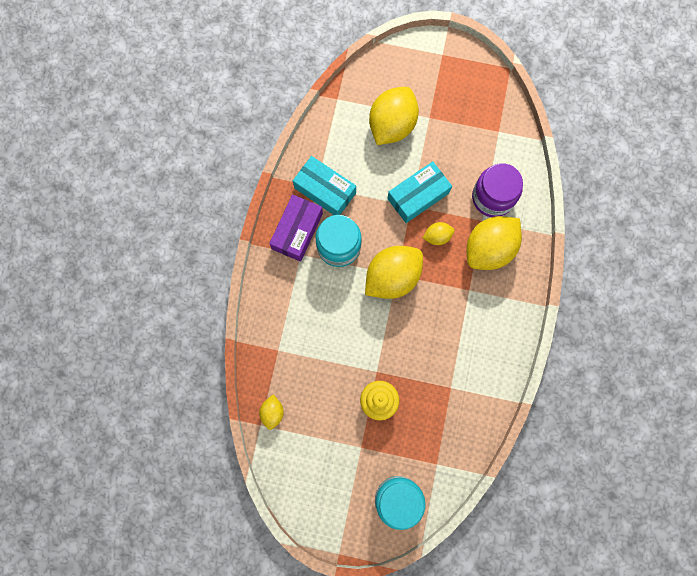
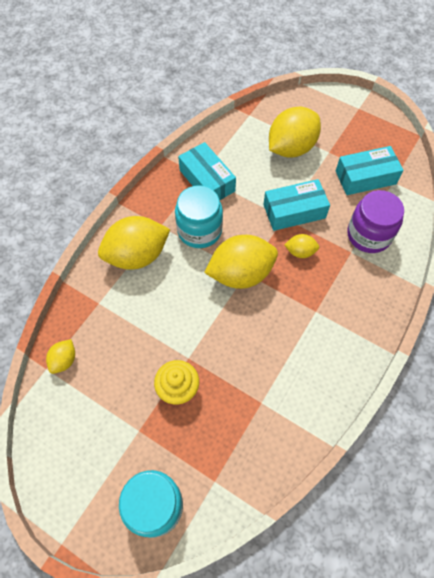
camera: 20 degrees right, 15 degrees down
purple box [269,194,323,262] -> none
yellow lemon [467,216,522,270] -> yellow lemon moved to [98,216,170,270]
none -> turquoise box [336,146,404,195]

